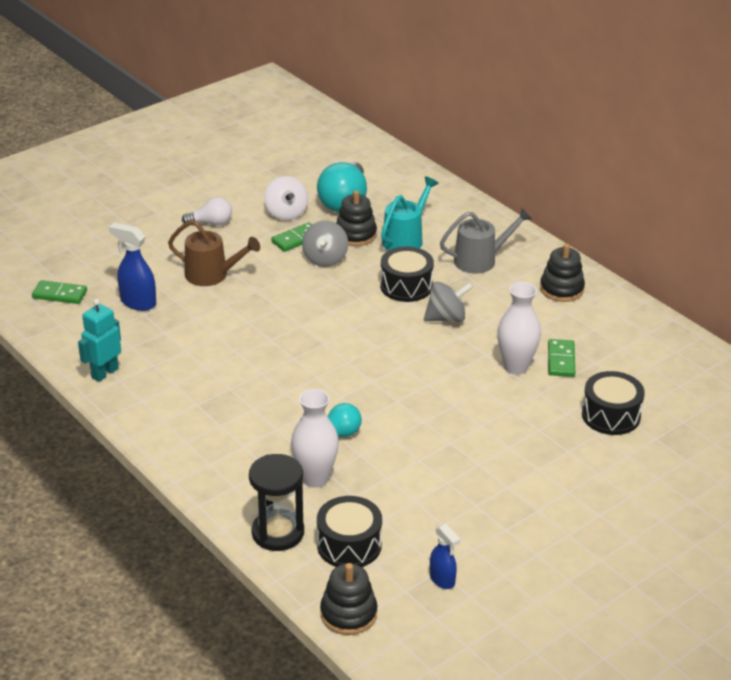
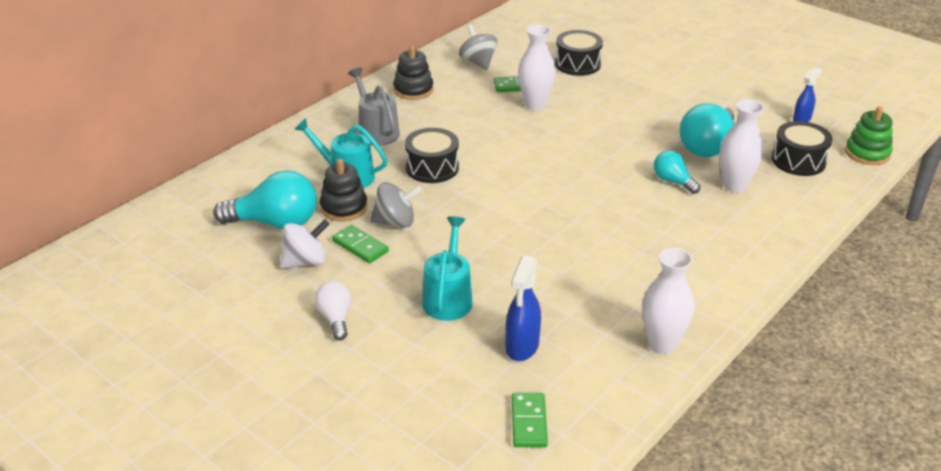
camera: 100 degrees left, 0 degrees up
turquoise robot [78,299,121,382] -> white vase [642,248,695,355]
brown watering can [168,220,260,286] -> turquoise watering can [422,216,473,321]
black hourglass [249,454,304,551] -> none
black stacking toy [320,563,377,635] -> green stacking toy [845,106,893,165]
grey spinning top [424,282,473,322] -> grey spinning top moved to [459,24,497,70]
none -> turquoise light bulb [680,103,734,157]

